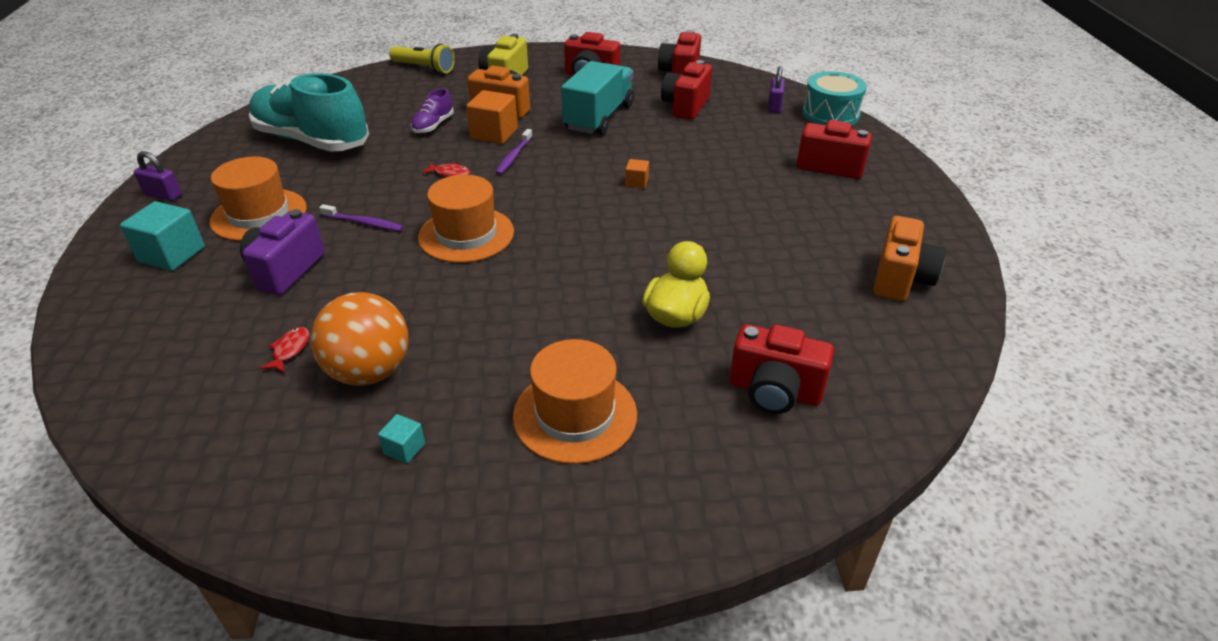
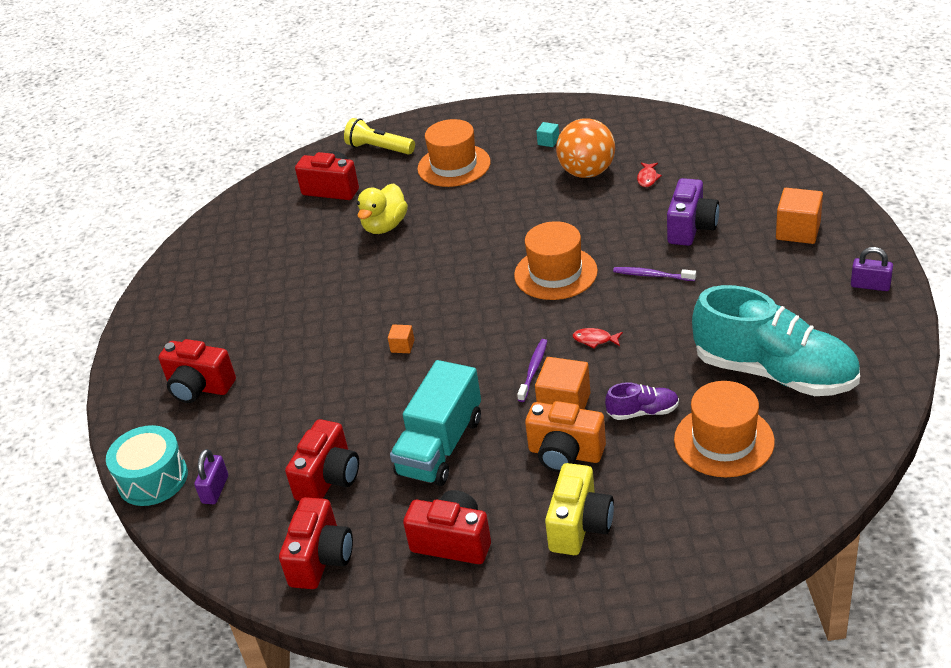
camera: 175 degrees left, 0 degrees up
turquoise cube [120,201,205,271] -> orange cube [776,188,823,244]
orange hat [210,157,307,241] -> orange hat moved to [674,381,775,477]
yellow flashlight [389,44,455,74] -> yellow flashlight moved to [344,118,415,154]
purple shoe [411,88,454,134] -> purple shoe turned 60 degrees clockwise [605,382,679,420]
orange camera [874,216,946,301] -> none

